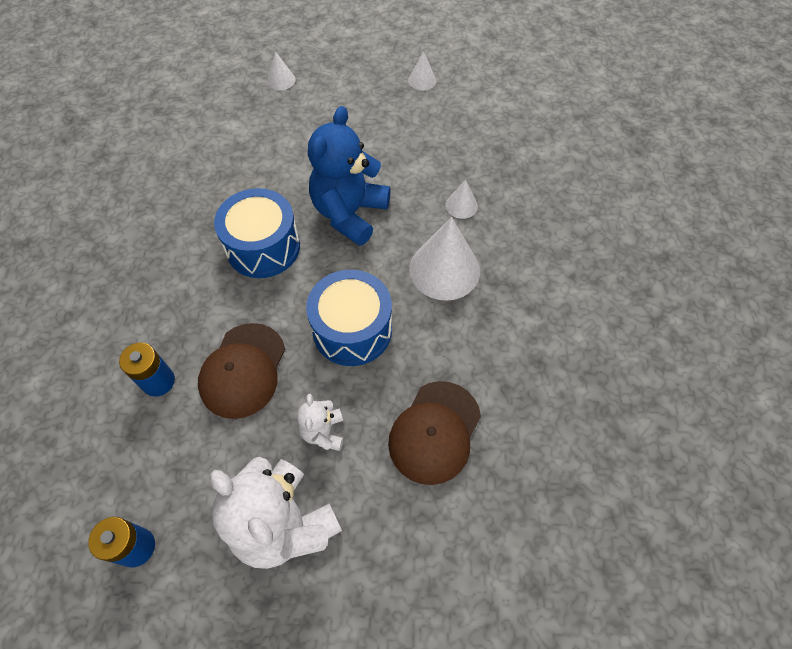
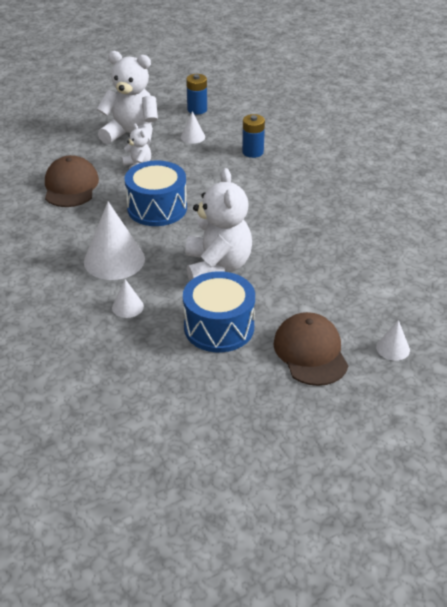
camera: 150 degrees right, 20 degrees down
brown cap [198,323,285,419] -> brown cap moved to [273,312,348,386]
blue drum [214,188,300,278] -> blue drum moved to [183,271,255,352]
blue teddy bear [308,106,391,246] -> white teddy bear [185,168,252,281]
white cone [408,51,436,91] -> white cone moved to [181,111,205,144]

